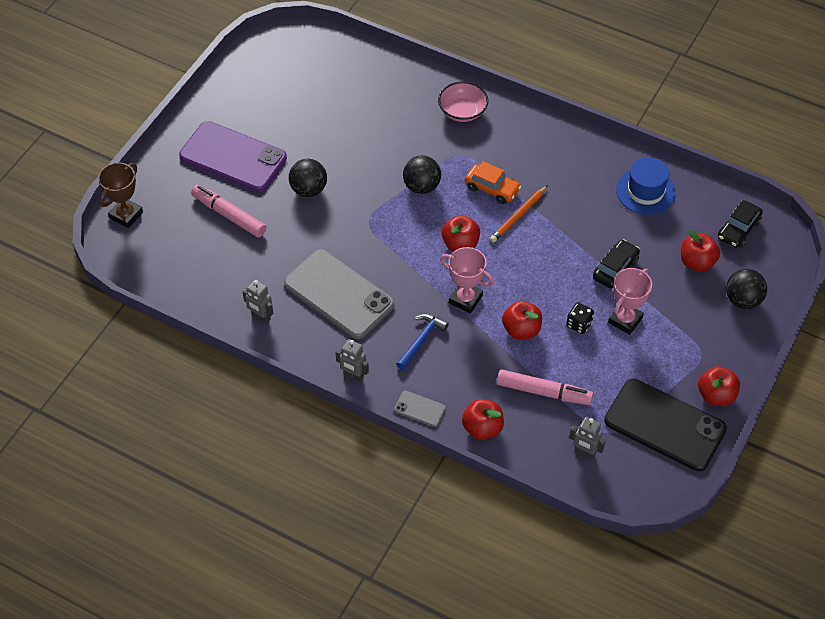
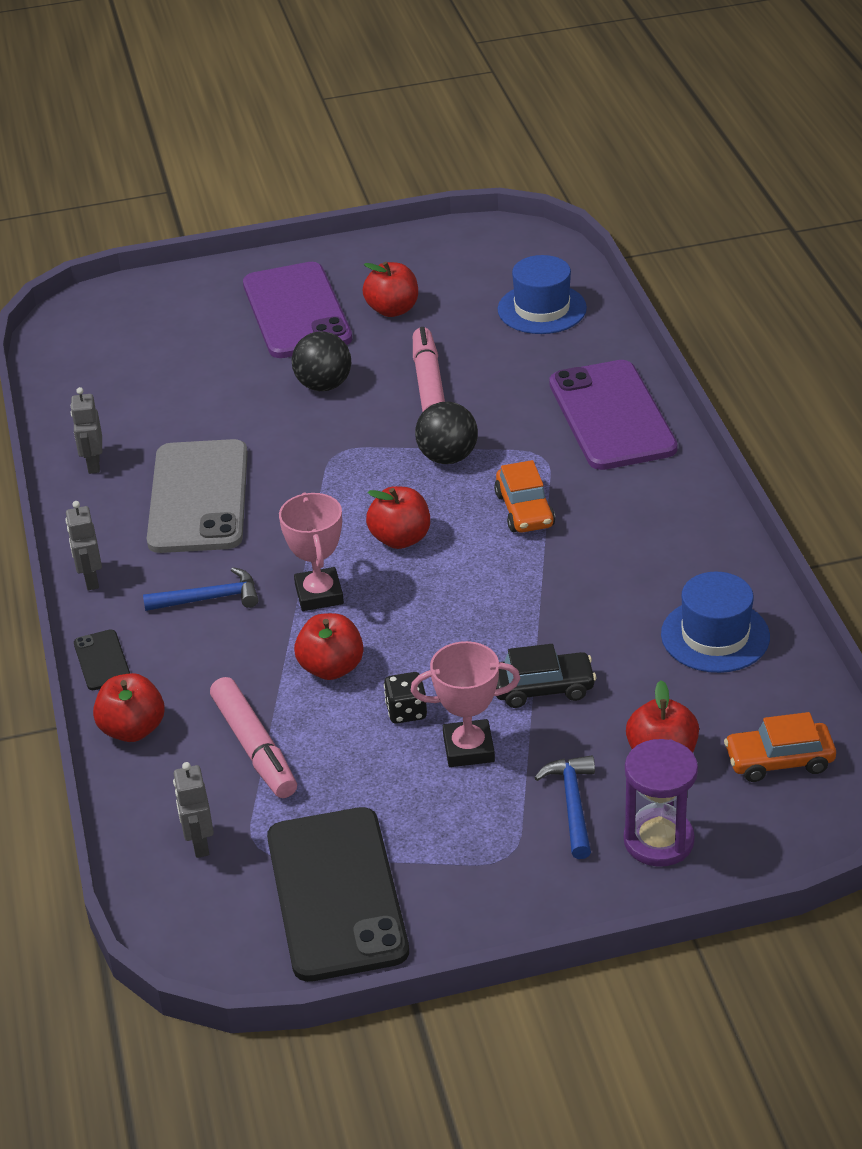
camera: 50 degrees right, 15 degrees down
brown trophy [98,163,143,228] -> none
pink marker [191,184,266,237] -> pink marker moved to [413,327,445,412]
grey phone [394,391,446,427] -> black phone [74,629,130,690]
pink bowl [438,81,488,122] -> purple phone [549,360,678,470]
orange pencil [490,185,548,242] -> none
red apple [698,366,740,406] -> red apple moved to [363,262,418,317]
black car [718,200,763,248] -> orange car [724,712,836,782]
black ball [726,269,767,309] -> purple hourglass [624,739,698,867]
none -> blue hat [498,255,587,334]
none -> blue hammer [534,755,595,859]

